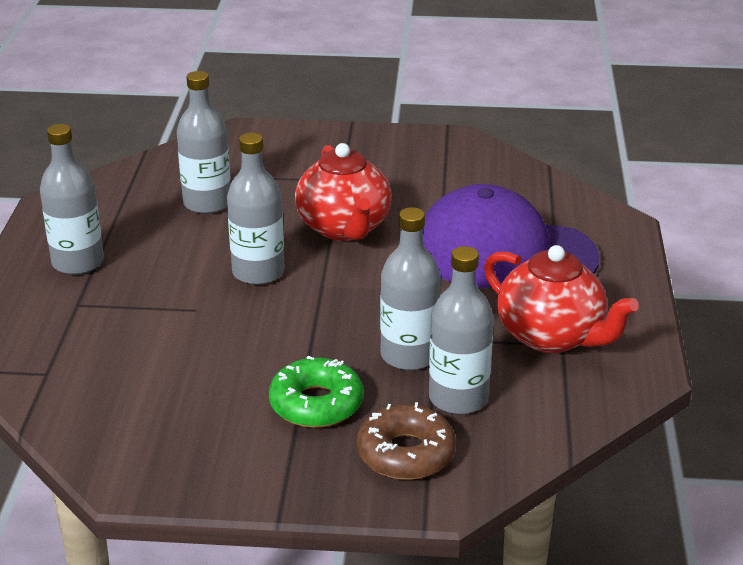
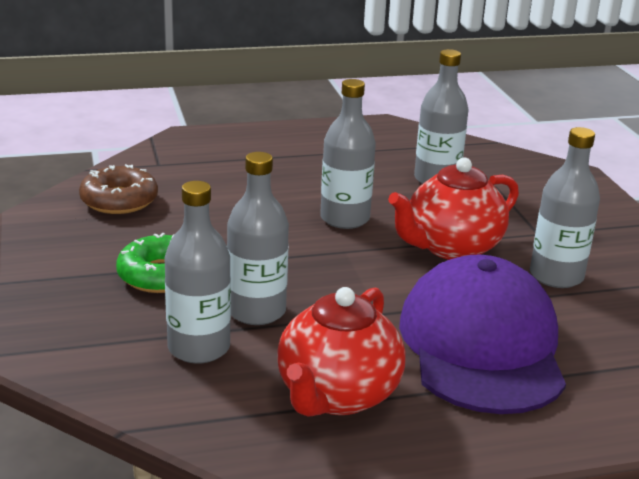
camera: 70 degrees right, 5 degrees down
grey bottle [40,124,104,275] -> grey bottle moved to [530,127,600,288]
brown donut [357,402,456,480] -> brown donut moved to [79,164,158,214]

